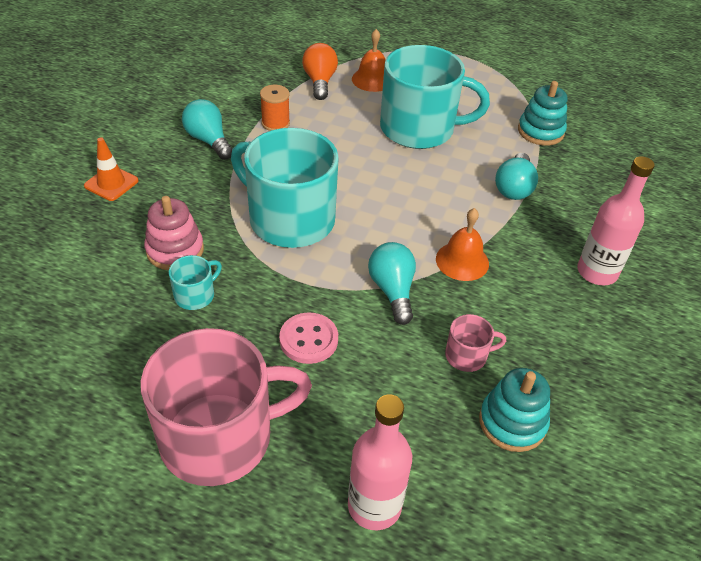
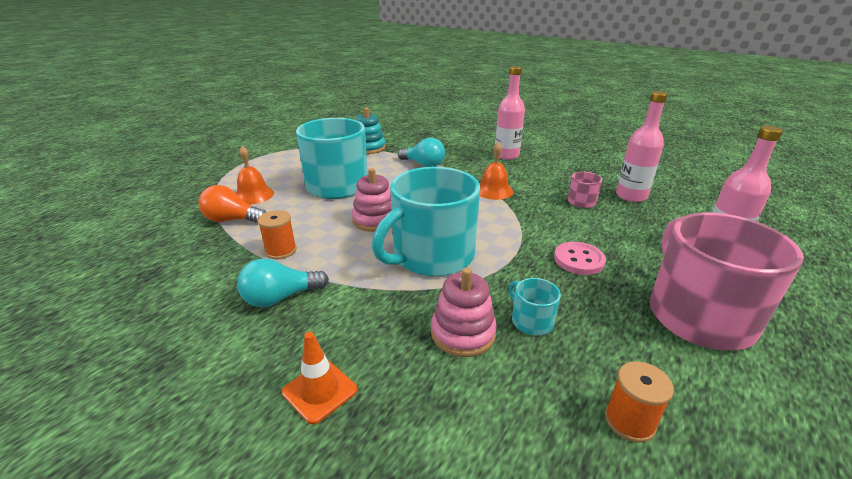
camera: 75 degrees left, 15 degrees down
turquoise light bulb [368,242,416,325] -> none
turquoise stacking toy [479,368,550,452] -> pink bottle [616,91,668,202]
none -> pink stacking toy [352,168,391,232]
none -> orange spool [605,361,674,443]

